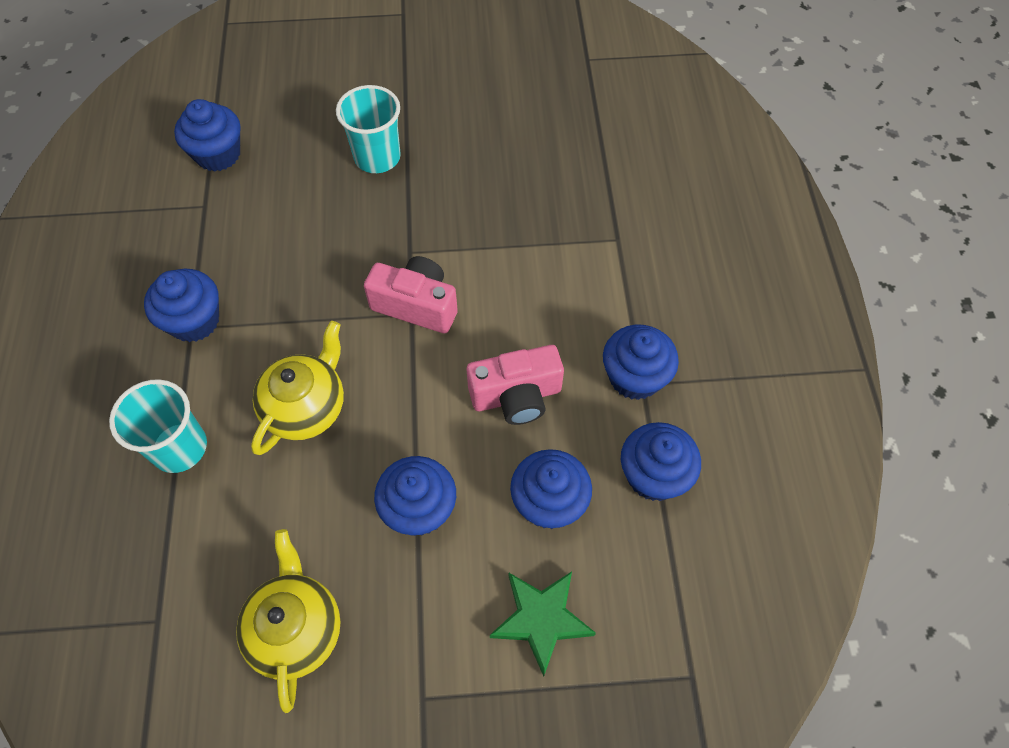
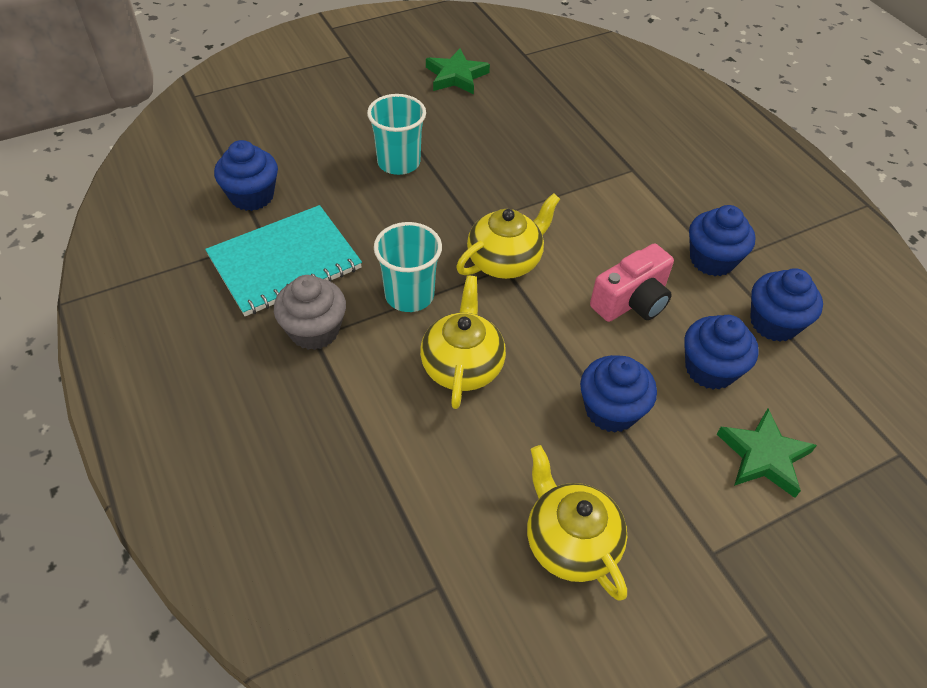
camera: 25 degrees left, 10 degrees down
turquoise cup [109,379,207,473] -> turquoise cup moved to [374,222,442,312]
blue cupcake [144,269,219,342] -> grey cupcake [274,275,346,350]
pink camera [364,256,458,333] -> yellow teapot [456,193,560,279]
none -> turquoise notebook [205,205,362,316]
none -> green star [426,48,490,95]

